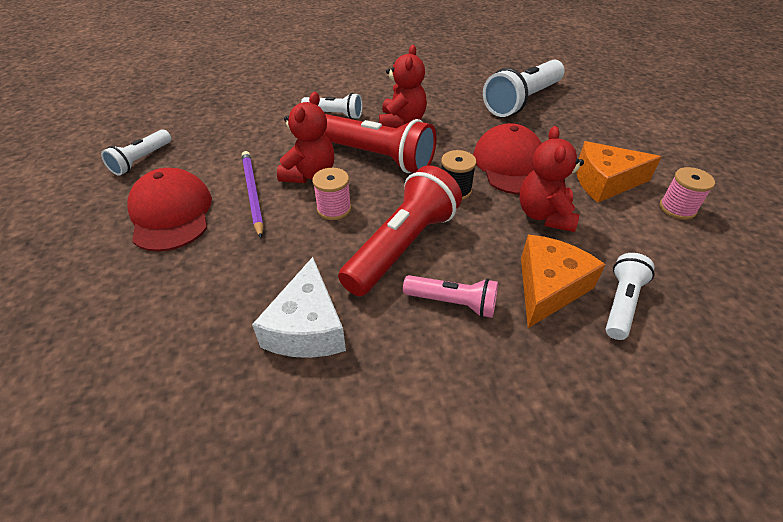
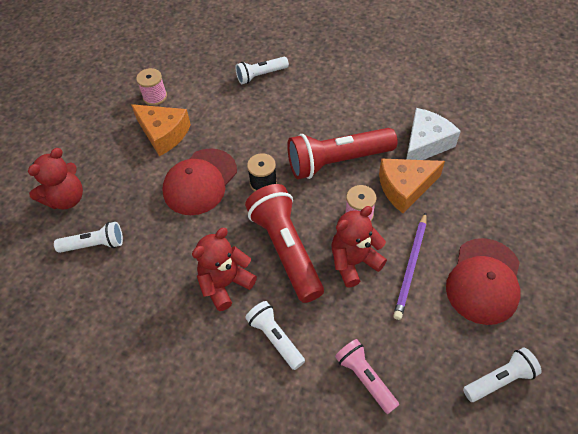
camera: 140 degrees left, 10 degrees up
pink flashlight [403,275,498,318] -> pink flashlight moved to [335,339,399,414]
white flashlight [483,60,564,117] -> white flashlight [54,222,123,253], size x0.55
red teddy bear [519,126,584,232] -> red teddy bear moved to [28,148,83,210]
orange cheese [521,235,606,328] -> orange cheese moved to [379,158,445,213]

